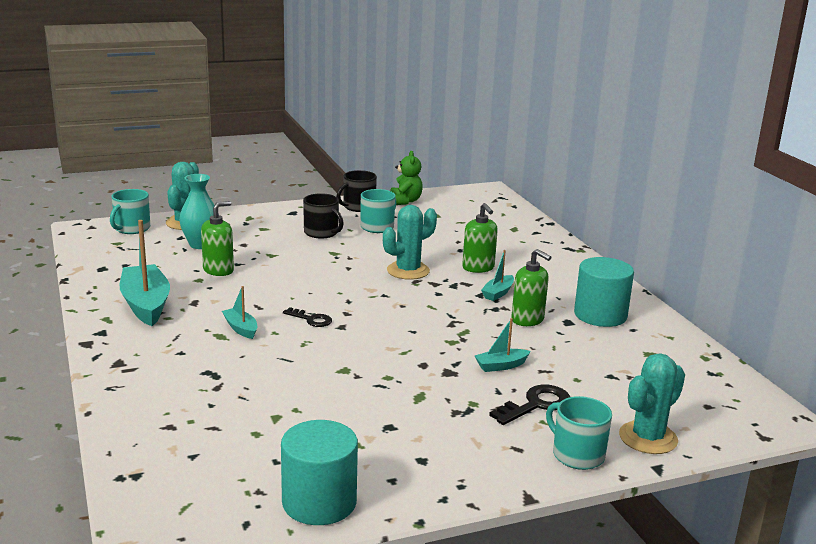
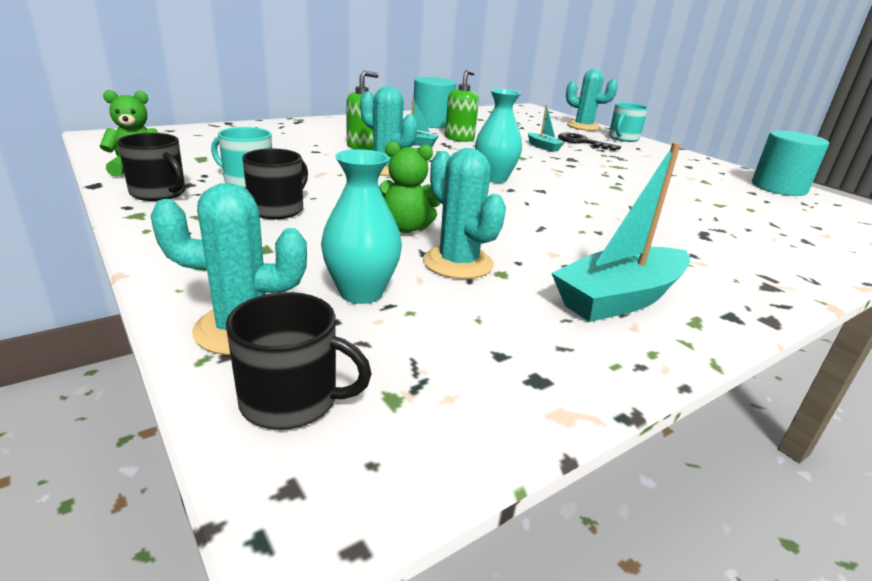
camera: 105 degrees left, 5 degrees up
turquoise mug [110,189,150,234] -> black mug [226,292,372,430]
green soap dispenser [201,201,234,276] -> turquoise cactus [423,148,506,279]
turquoise boat [222,286,257,339] -> none
black key [283,307,332,327] -> none
none -> green teddy bear [380,141,441,233]
none -> turquoise vase [475,89,522,183]

